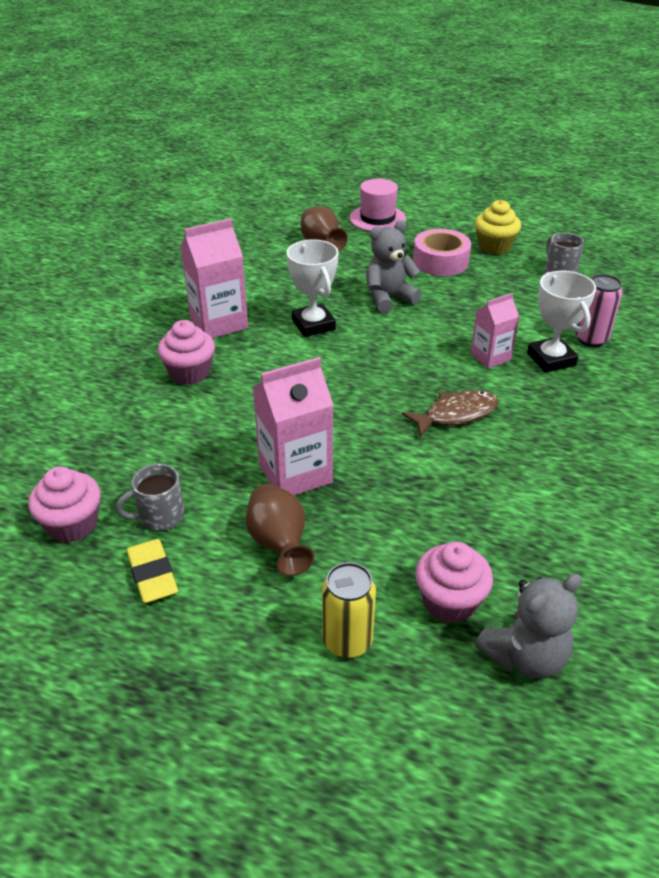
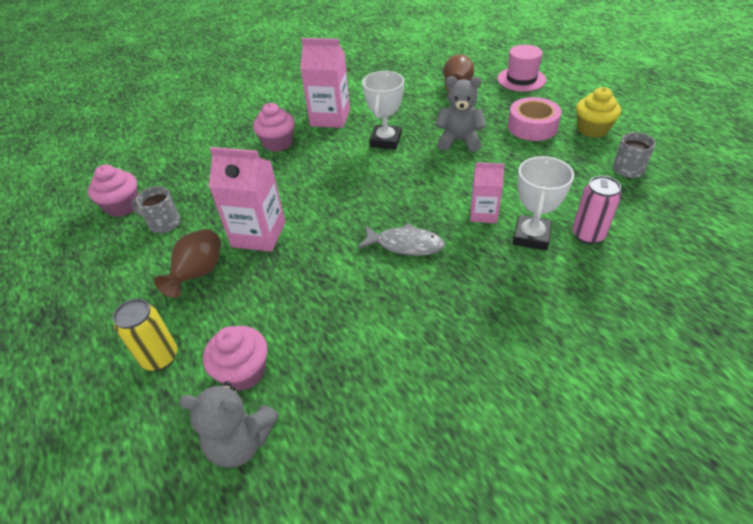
camera: 40 degrees right, 5 degrees up
yellow eraser [126,539,178,603] -> none
brown fish [402,390,499,437] -> grey fish [358,223,445,256]

